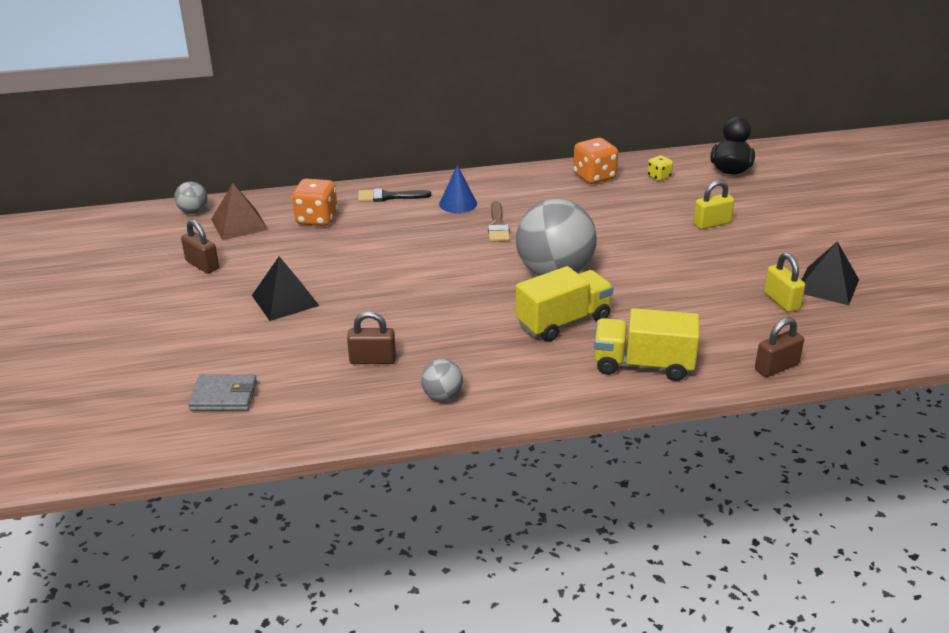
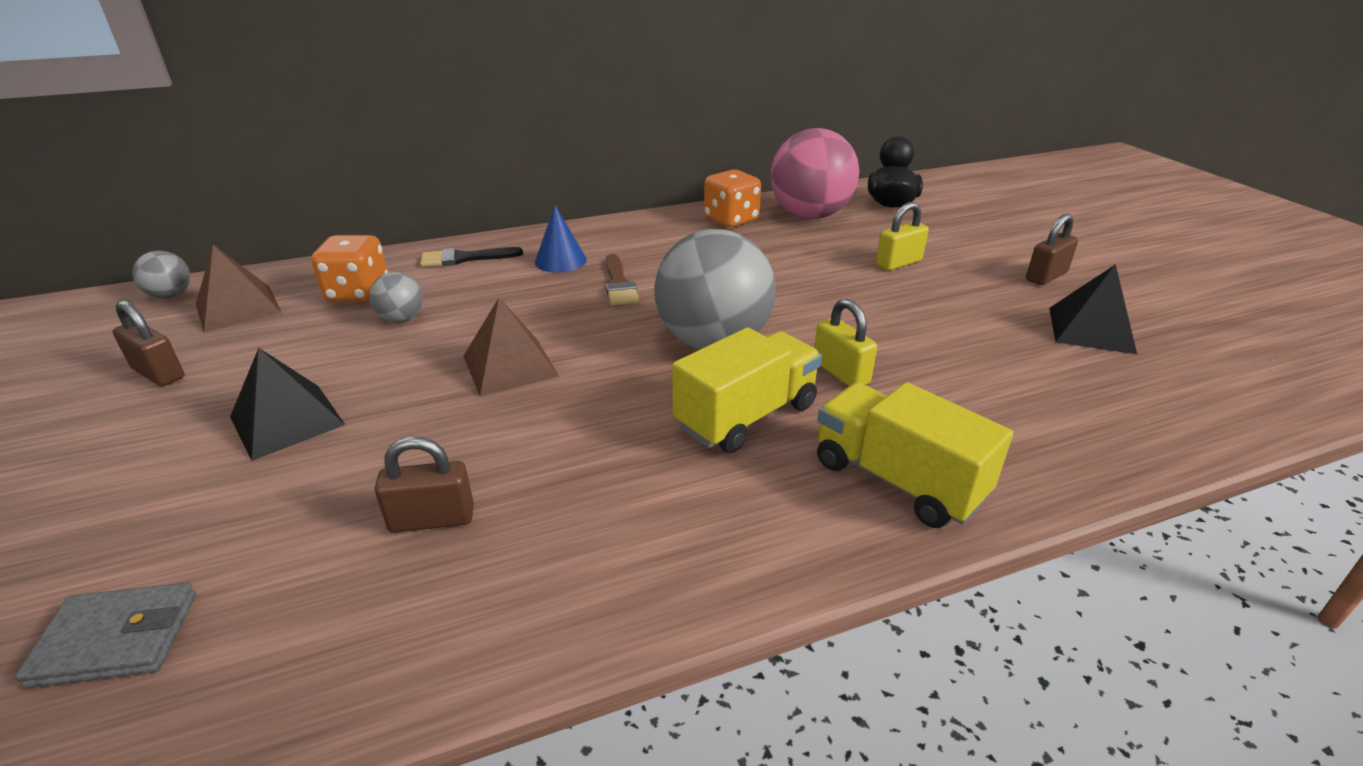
camera: 10 degrees left, 0 degrees up
grey ball [421,359,463,401] -> grey ball moved to [369,272,423,322]
yellow truck [594,308,700,381] -> yellow truck turned 45 degrees clockwise [817,382,1013,528]
yellow dice [647,155,673,181] -> pink ball [770,128,859,219]
brown padlock [755,318,804,377] -> brown padlock moved to [1026,214,1078,285]
yellow padlock [764,253,805,312] -> yellow padlock moved to [814,299,877,386]
none -> brown pyramid [463,298,559,396]

